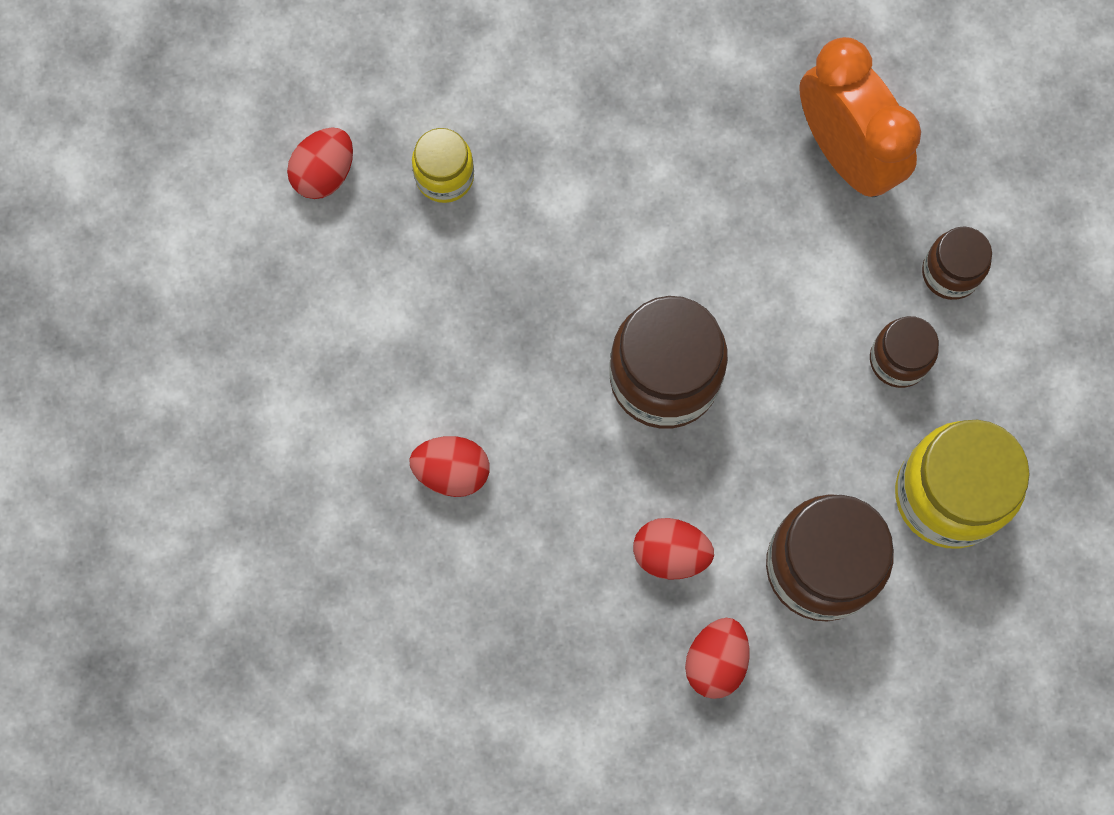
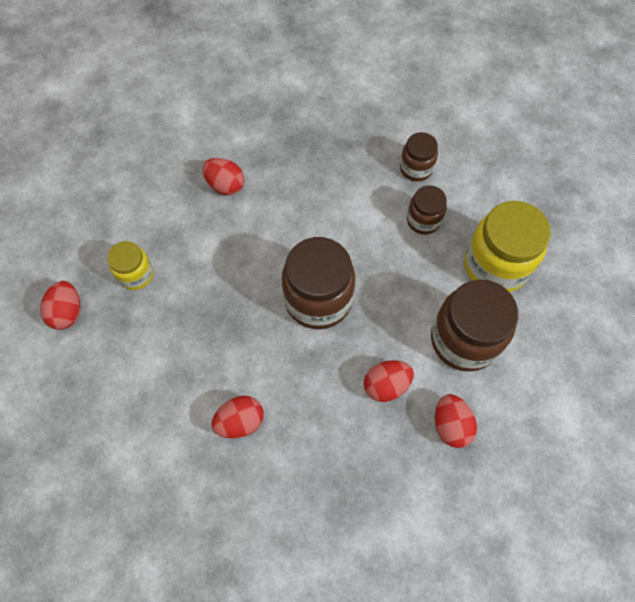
camera: 35 degrees left, 10 degrees down
orange clock [799,37,921,197] -> none
none -> red egg [202,158,244,195]

